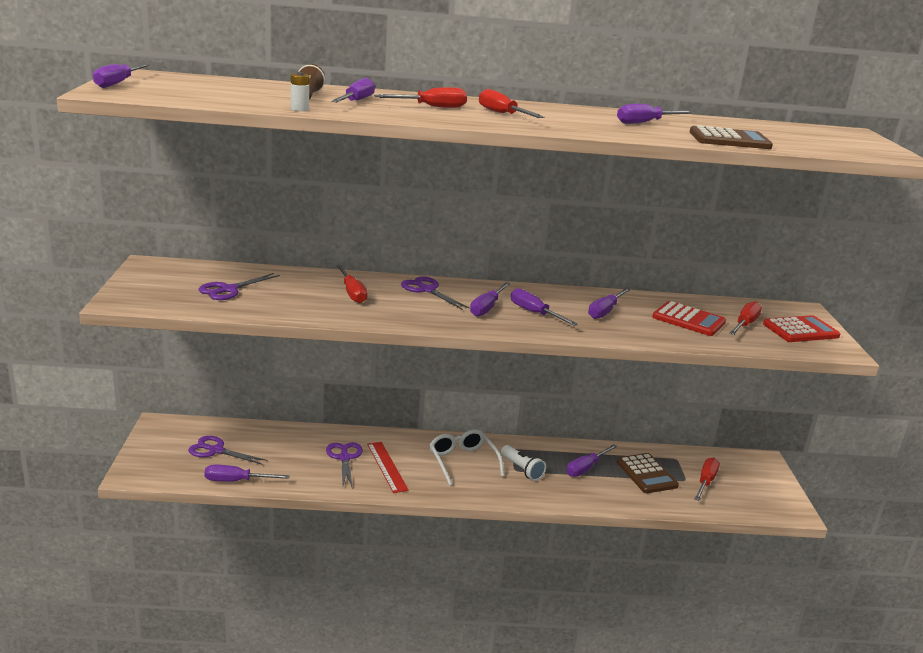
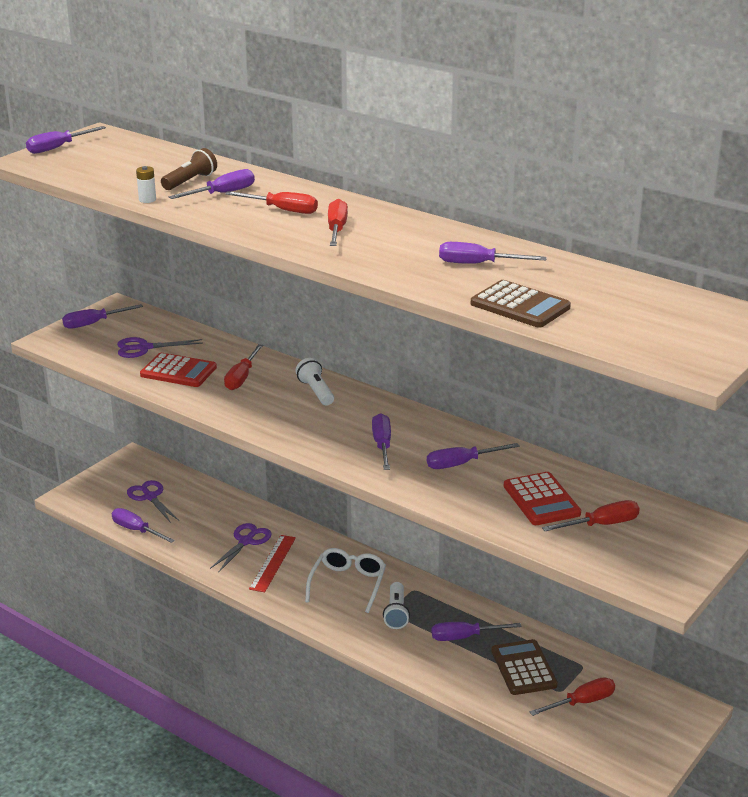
camera: 40 degrees right, 5 degrees up
purple scissors [401,276,470,309] -> white flashlight [295,358,334,406]
purple screwdriver [470,282,511,317] -> purple screwdriver moved to [62,304,143,329]
brown calculator [617,453,679,493] -> brown calculator turned 150 degrees clockwise [491,639,558,695]
red calculator [763,315,840,342] -> red calculator moved to [140,353,217,387]

